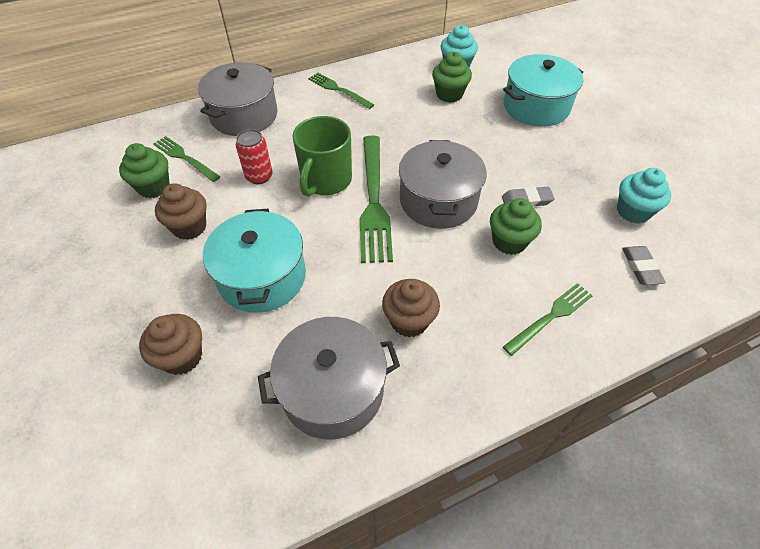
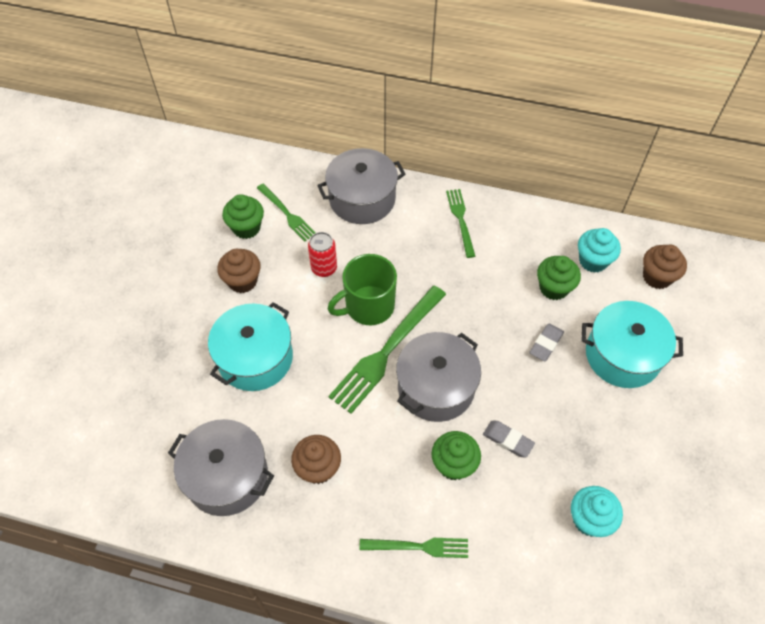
camera: 40 degrees right, 5 degrees up
brown cupcake [139,314,202,375] -> brown cupcake moved to [643,245,687,289]
green fork [153,136,220,182] -> green fork turned 150 degrees clockwise [257,184,316,241]
grey eraser [622,246,666,285] -> grey eraser moved to [529,324,564,361]

